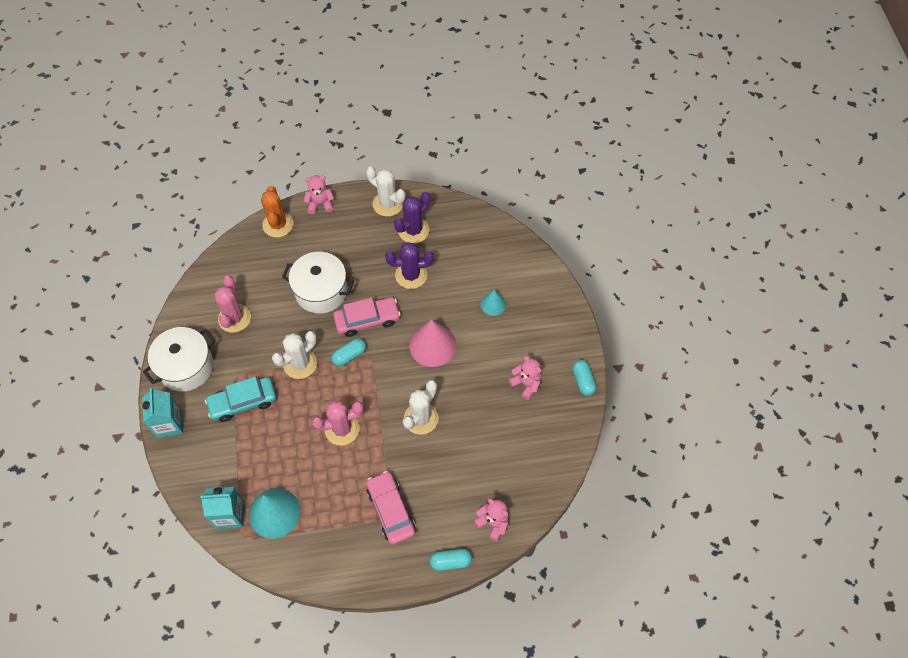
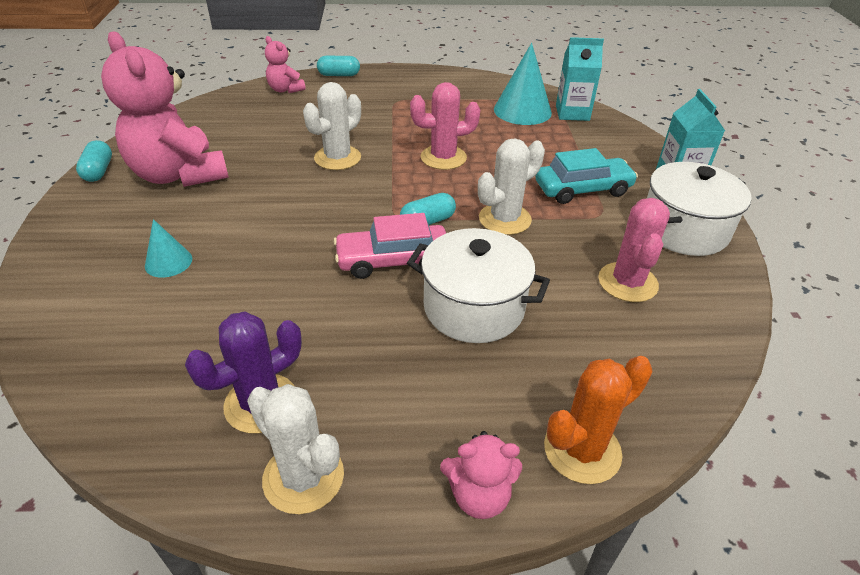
camera: 175 degrees left, 20 degrees down
orange cactus [261,186,294,237] -> orange cactus turned 60 degrees clockwise [544,356,653,484]
pink car [366,471,415,545] -> none
purple cactus [385,242,434,289] -> none
pink cone [409,320,456,367] -> none
pink teddy bear [508,356,541,400] -> pink teddy bear [101,32,229,187], size x2.13

